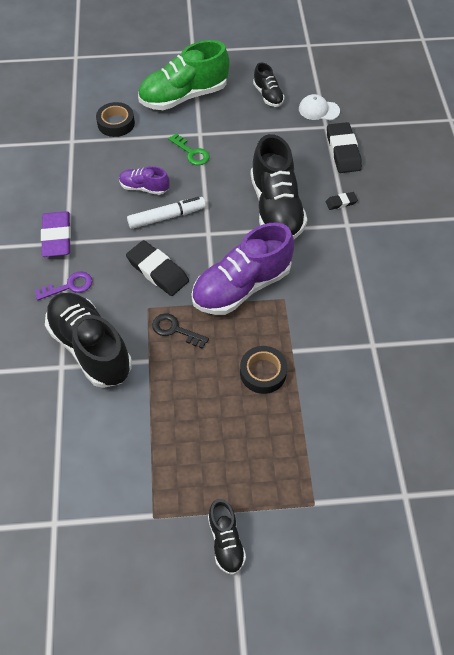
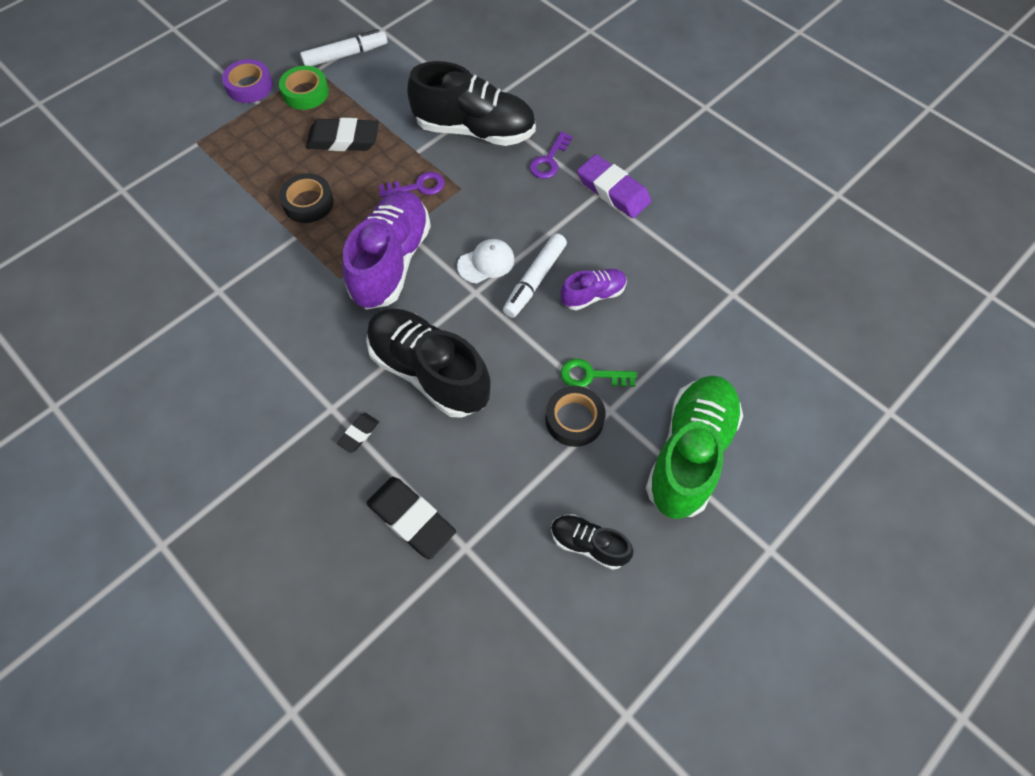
camera: 140 degrees right, 5 degrees up
black tape [96,102,135,137] -> black tape moved to [545,386,606,447]
black eraser [126,240,189,296] -> black eraser moved to [306,118,379,151]
black key [152,313,209,349] -> purple key [379,172,445,197]
black shoe [208,499,246,575] -> purple tape [222,59,273,103]
white cap [299,94,340,121] -> white cap moved to [457,239,515,283]
none -> green tape [279,66,329,110]
none -> white marker [300,29,387,66]

